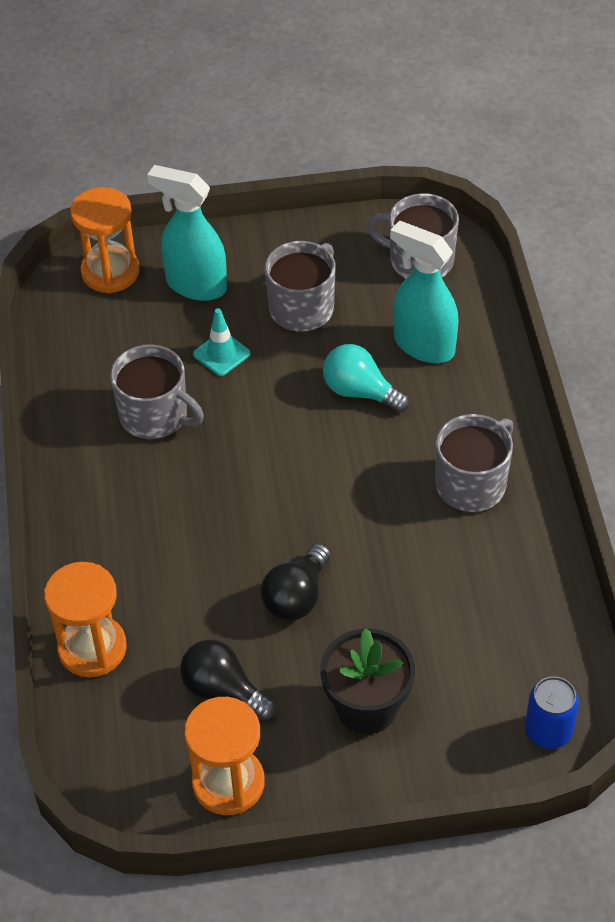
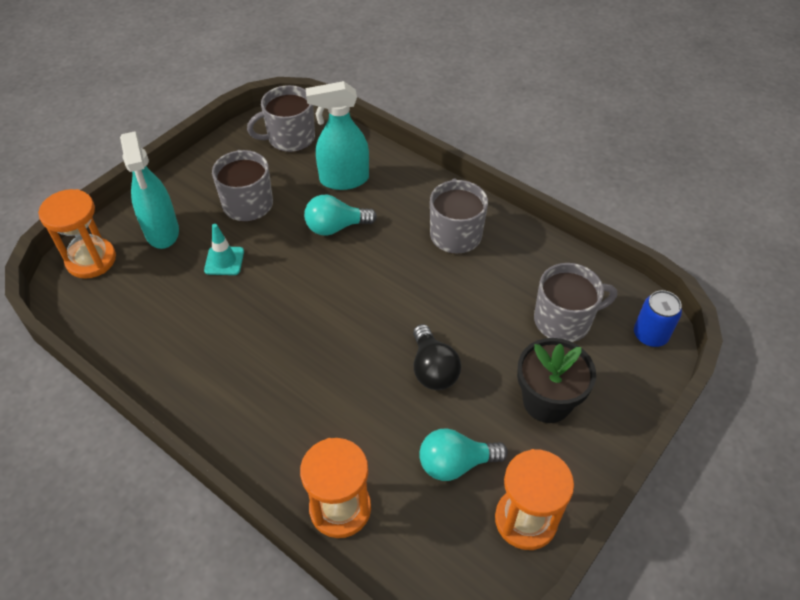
camera: 45 degrees left, 0 degrees up
grey mug [110,344,204,439] -> grey mug moved to [534,263,617,342]
turquoise spray bottle [147,165,227,301] -> turquoise spray bottle turned 90 degrees counterclockwise [120,131,179,249]
black light bulb [180,640,276,721] -> turquoise light bulb [419,428,508,481]

